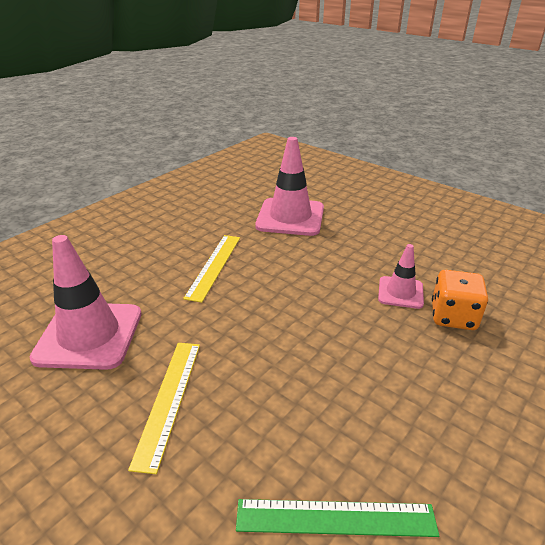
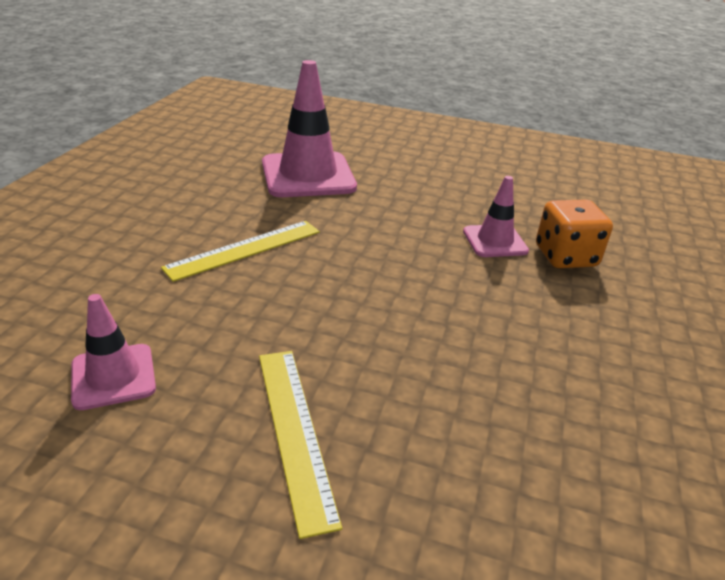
camera: 25 degrees left, 0 degrees up
pink traffic cone [30,235,142,370] -> pink traffic cone [71,294,156,410], size x0.55
yellow ruler [183,235,240,303] -> yellow ruler turned 60 degrees clockwise [161,221,320,282]
green ruler [236,499,439,537] -> none

